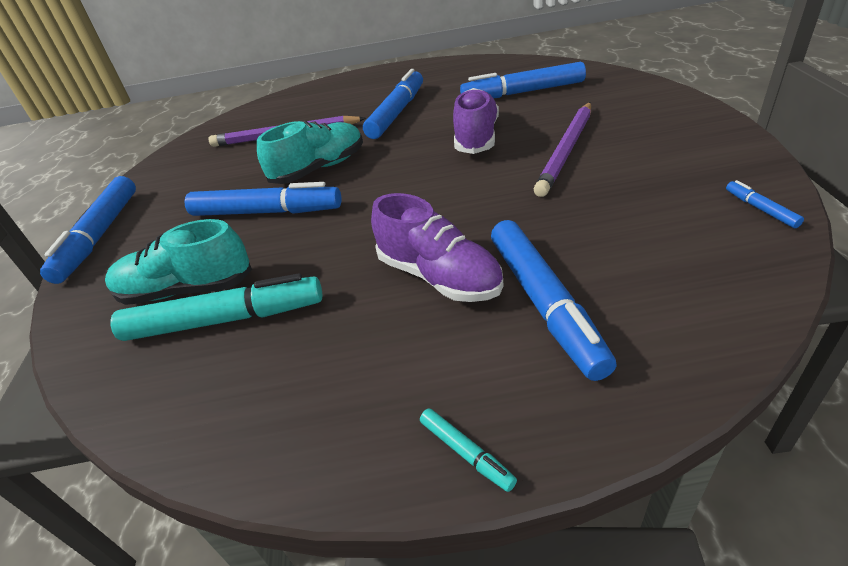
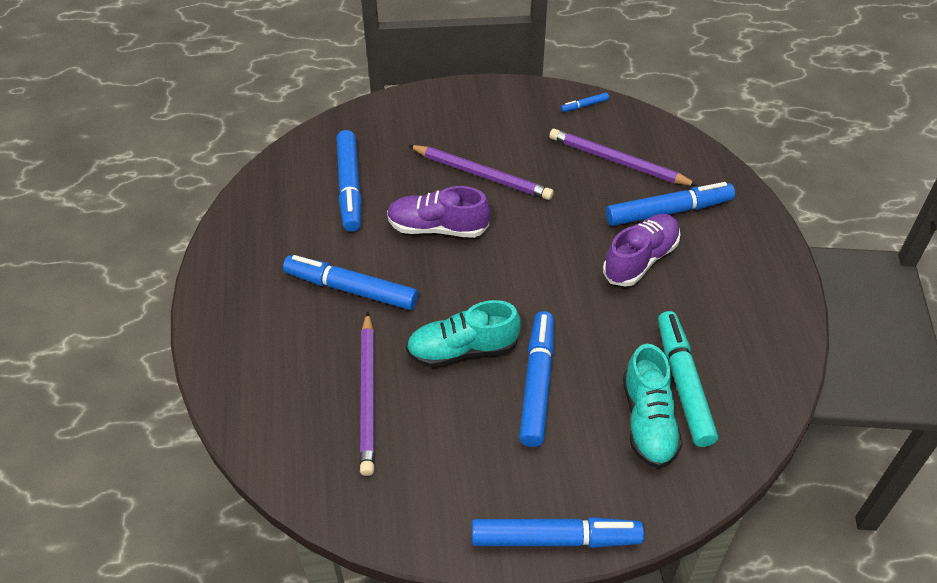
camera: 95 degrees left, 10 degrees up
turquoise shoe [257,120,363,184] -> turquoise shoe turned 60 degrees counterclockwise [406,300,521,367]
turquoise marker [420,408,517,492] -> none
none -> purple pencil [549,129,698,186]

